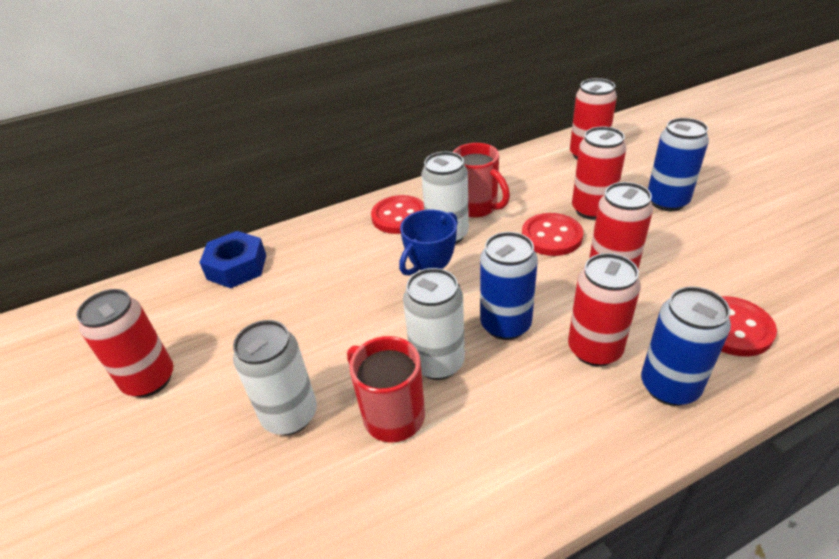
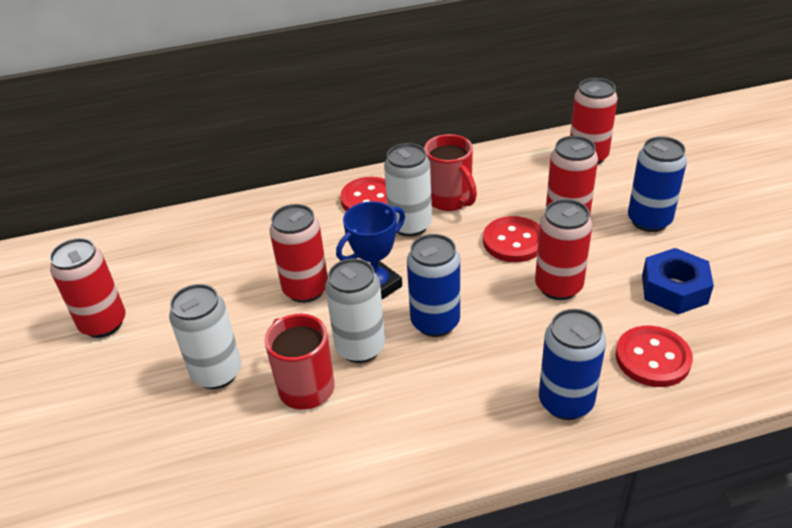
camera: 10 degrees right, 0 degrees up
blue nut [199,231,266,288] -> blue nut moved to [642,248,714,314]
red can [568,253,641,366] -> red can moved to [269,204,328,303]

